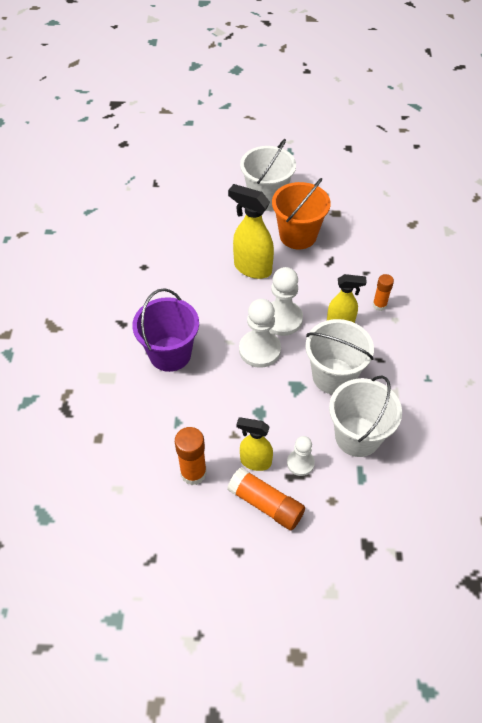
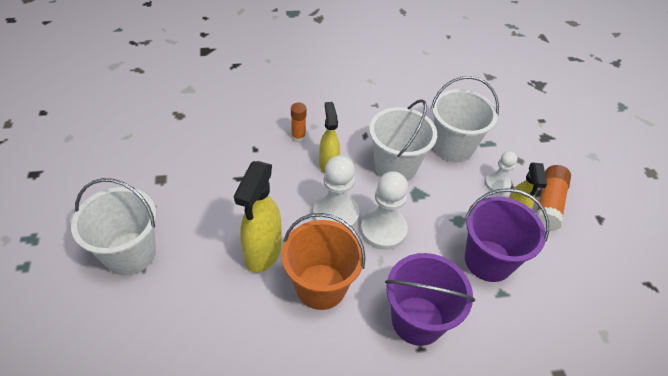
camera: 105 degrees left, 5 degrees down
orange glue stick [175,427,207,485] -> none
orange bucket [272,178,331,249] -> orange bucket moved to [281,213,366,310]
none -> purple bucket [465,188,549,282]

